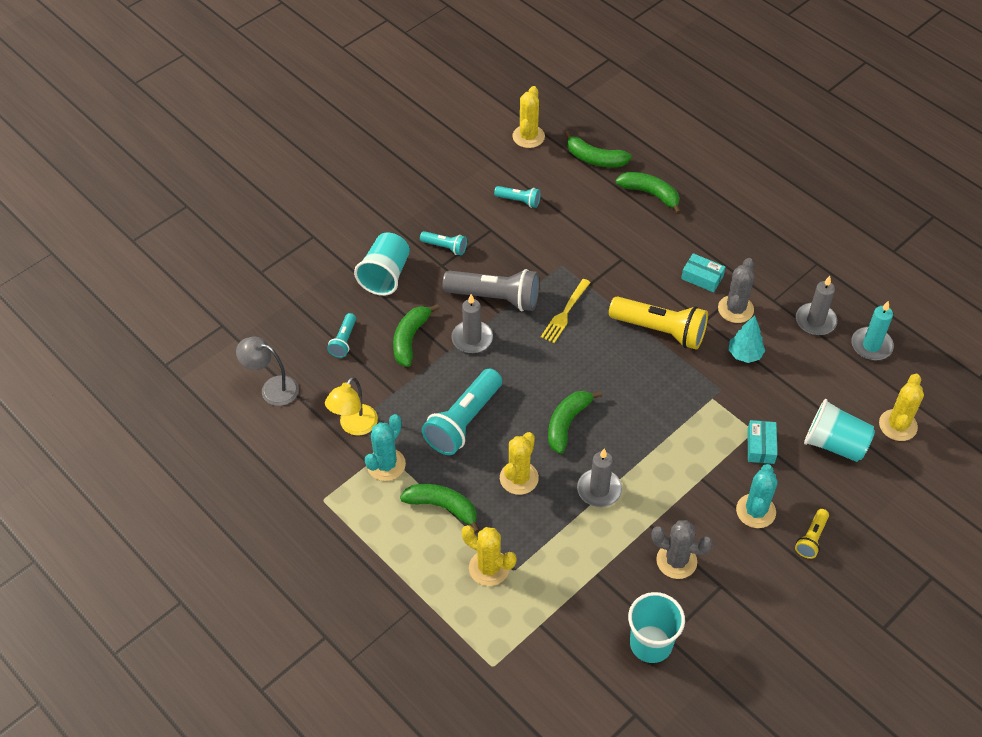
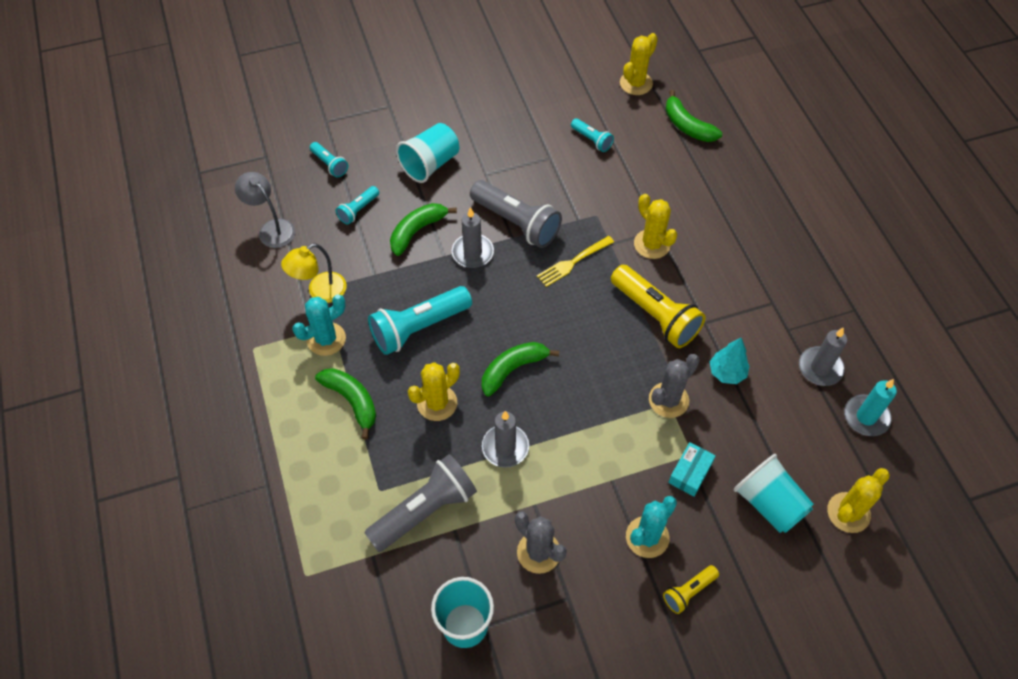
camera: 25 degrees right, 5 degrees up
turquoise flashlight [420,231,467,255] -> turquoise flashlight moved to [310,142,348,177]
yellow cactus [462,525,516,586] -> yellow cactus moved to [634,194,677,259]
green banana [616,172,681,214] -> none
turquoise box [681,253,725,293] -> none
grey cactus [718,258,754,323] -> grey cactus moved to [649,354,700,418]
none -> grey flashlight [364,454,477,552]

